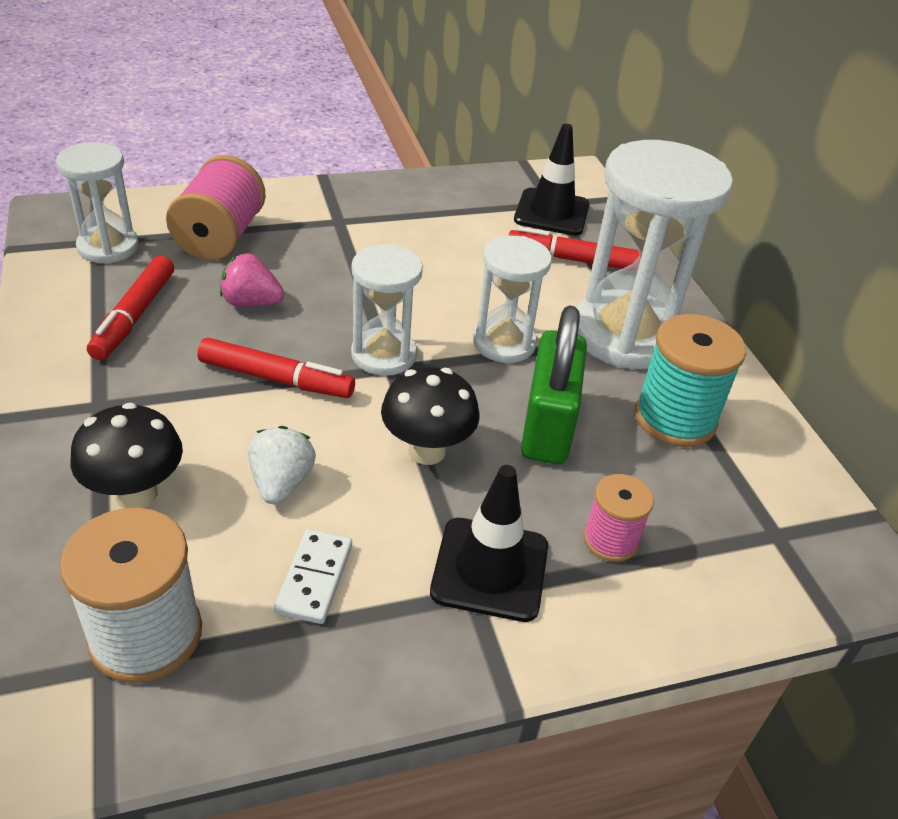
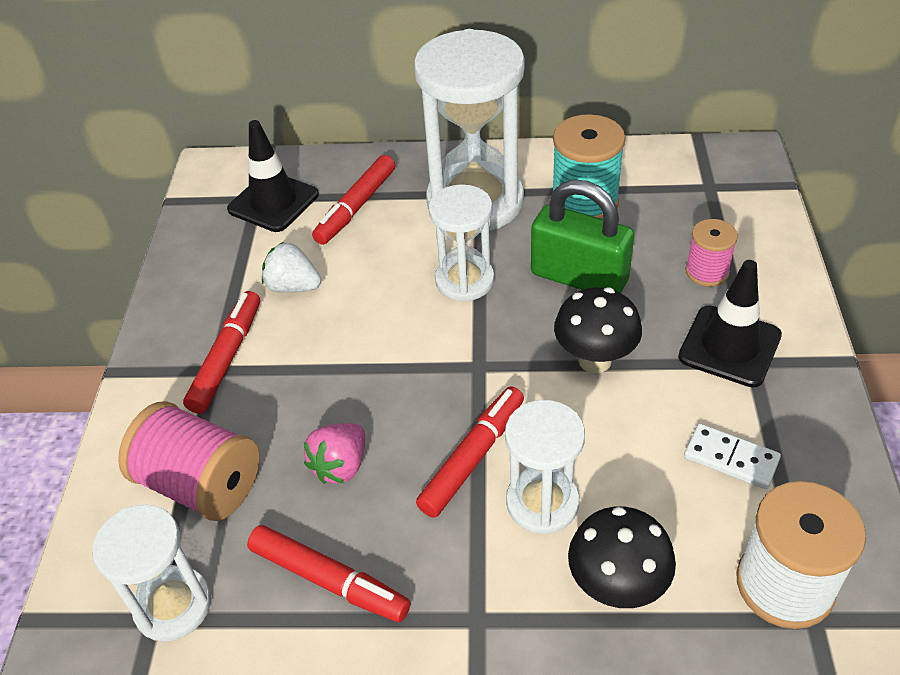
camera: 65 degrees left, 5 degrees up
white strawberry [248,426,316,504] -> white strawberry moved to [262,242,321,293]
white hourglass [351,244,423,376] -> white hourglass moved to [505,400,585,534]
none -> red marker [183,291,260,413]

